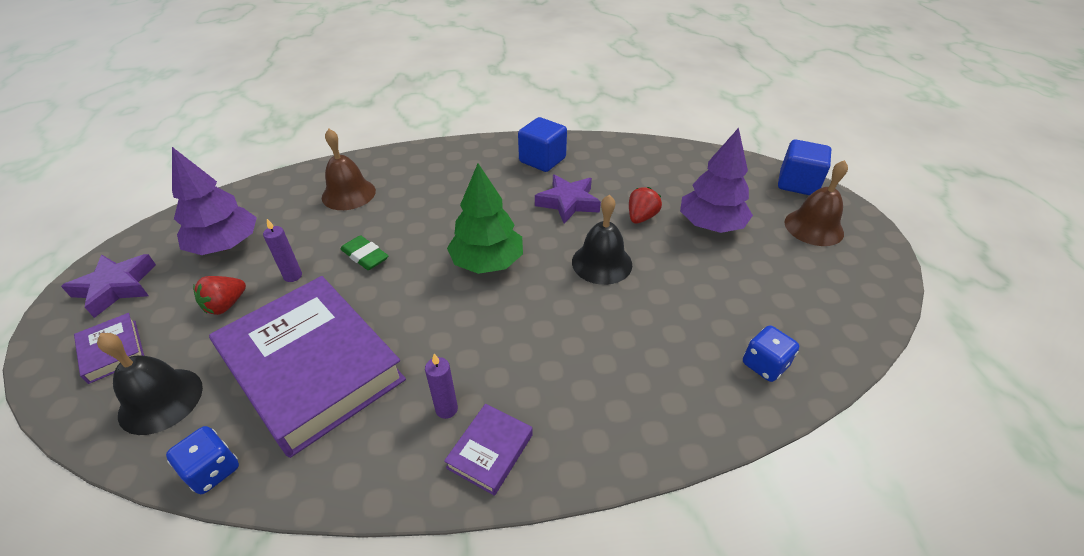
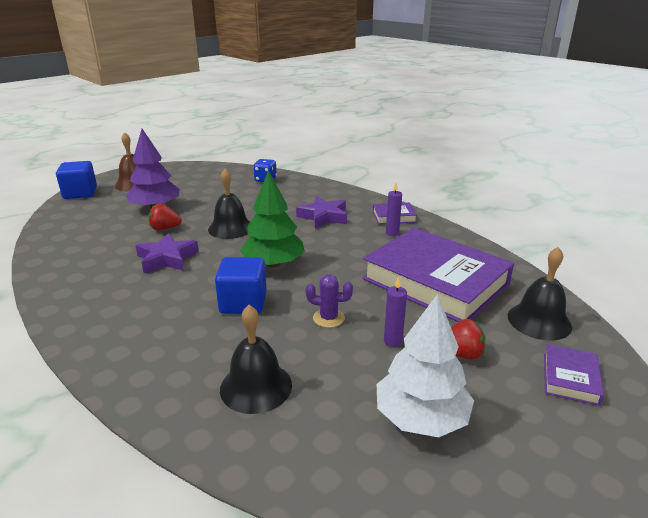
camera: 125 degrees left, 15 degrees down
purple star [61,254,156,318] -> purple star moved to [296,196,347,229]
blue dice [166,426,239,494] -> none
purple tree [172,147,257,255] -> white tree [377,294,474,437]
purple book [209,276,406,458] -> purple book turned 60 degrees counterclockwise [362,228,514,322]
brown bell [322,129,376,210] -> black bell [220,305,292,414]
green eraser [341,235,388,270] -> purple cactus [305,274,353,328]
blue cube [518,117,567,172] -> blue cube moved to [215,257,267,314]

